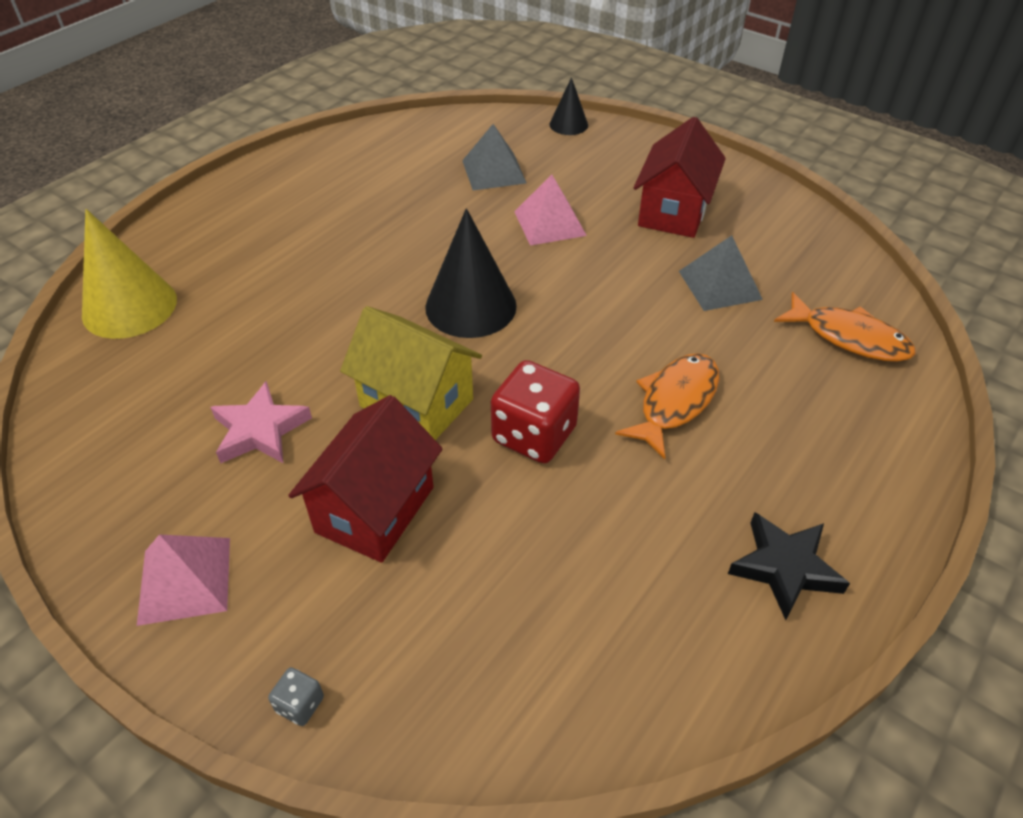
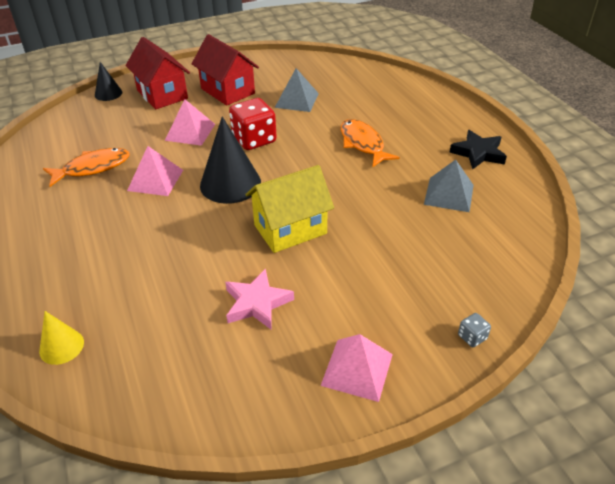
camera: 60 degrees left, 5 degrees down
yellow cone [82,209,177,339] -> yellow cone [39,311,84,365], size x0.54
red house [288,395,443,563] -> red house moved to [126,37,190,109]
grey pyramid [462,124,526,191] -> grey pyramid moved to [424,159,474,212]
red dice [491,360,580,464] -> red dice moved to [229,98,277,150]
orange fish [774,292,915,362] -> orange fish moved to [43,148,130,187]
none -> pink pyramid [127,146,183,196]

